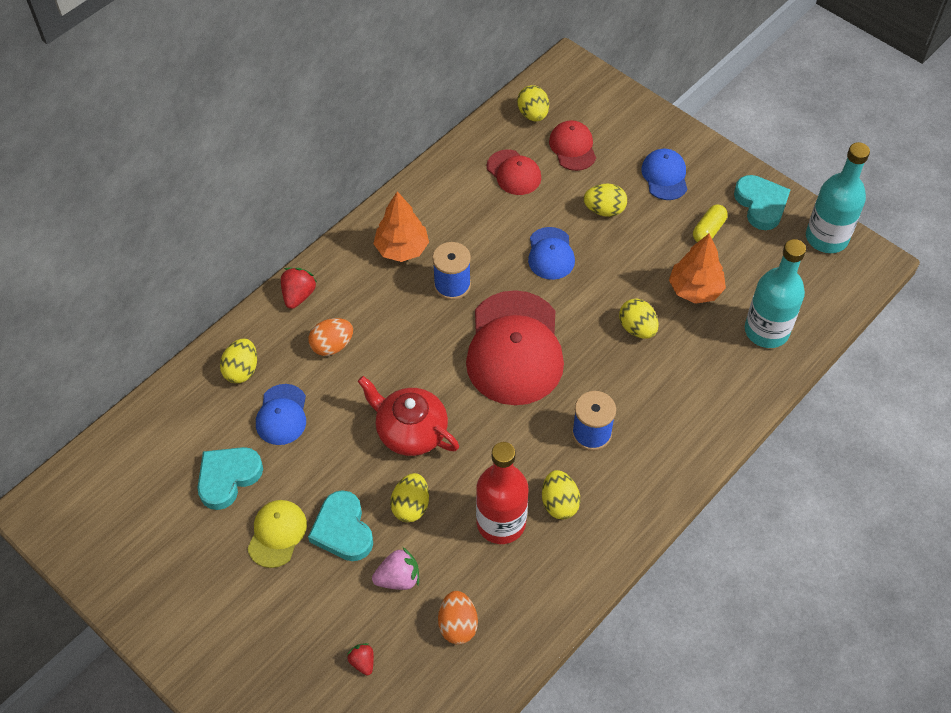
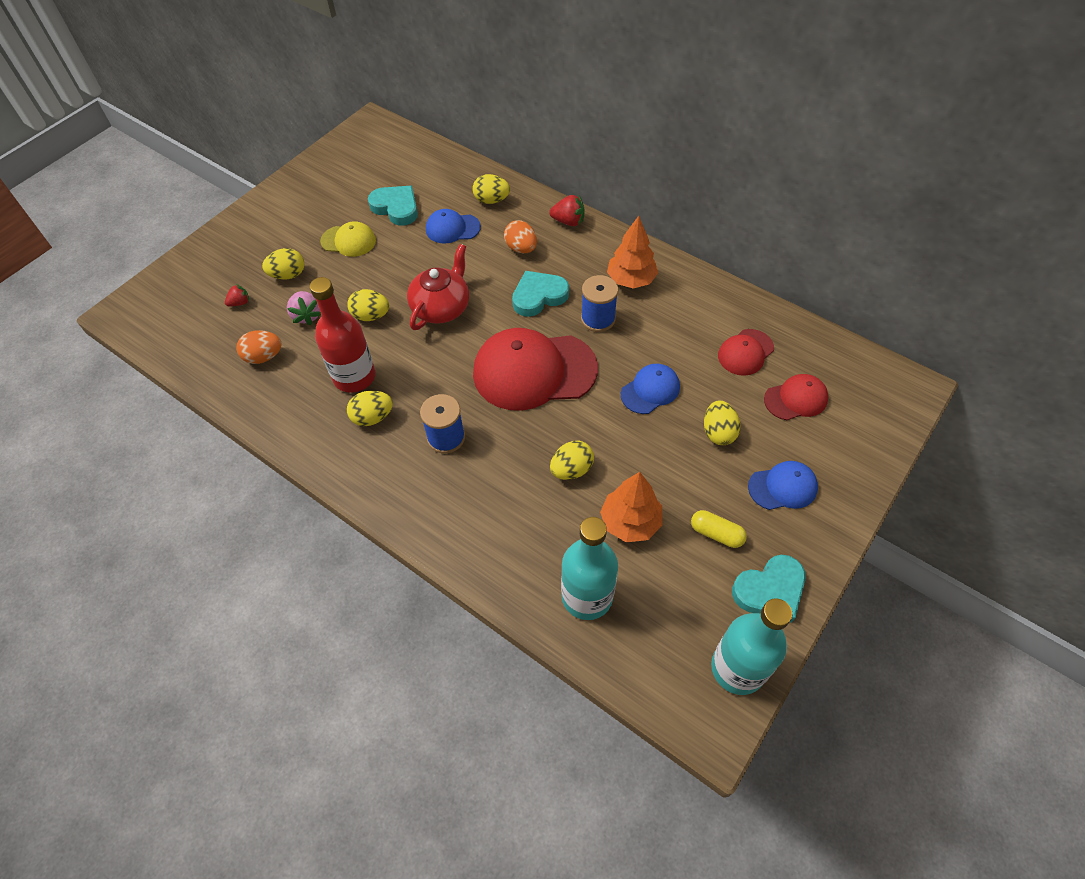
camera: 85 degrees right, 0 degrees up
turquoise heart [308,490,373,561] -> turquoise heart moved to [512,271,569,317]
yellow egg [517,85,549,122] -> yellow egg moved to [262,248,304,280]
blue cap [528,227,575,280] -> blue cap turned 150 degrees clockwise [621,364,680,414]

